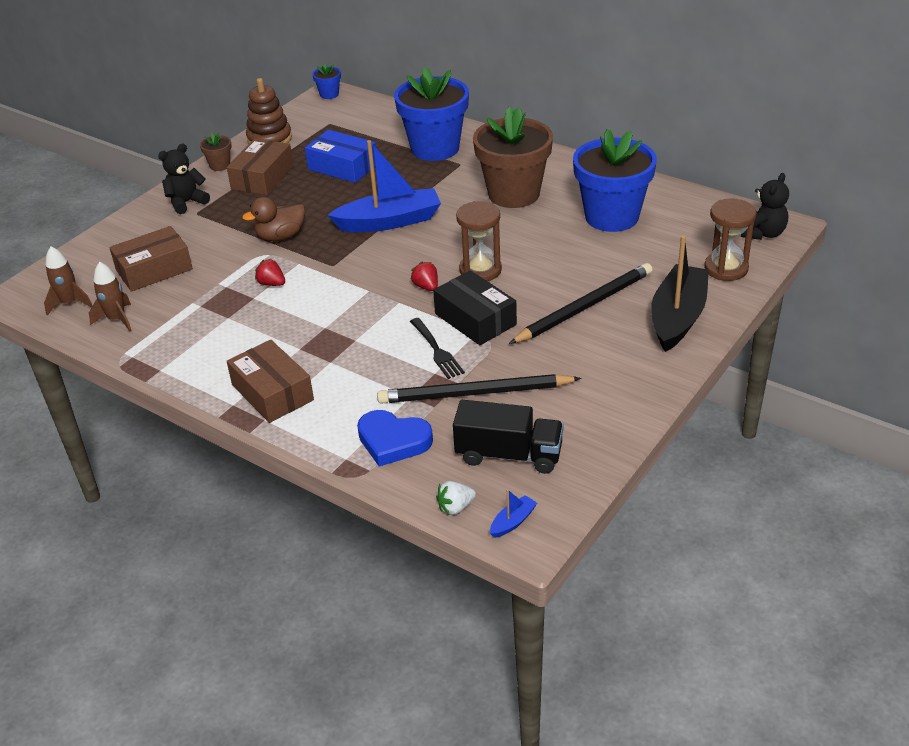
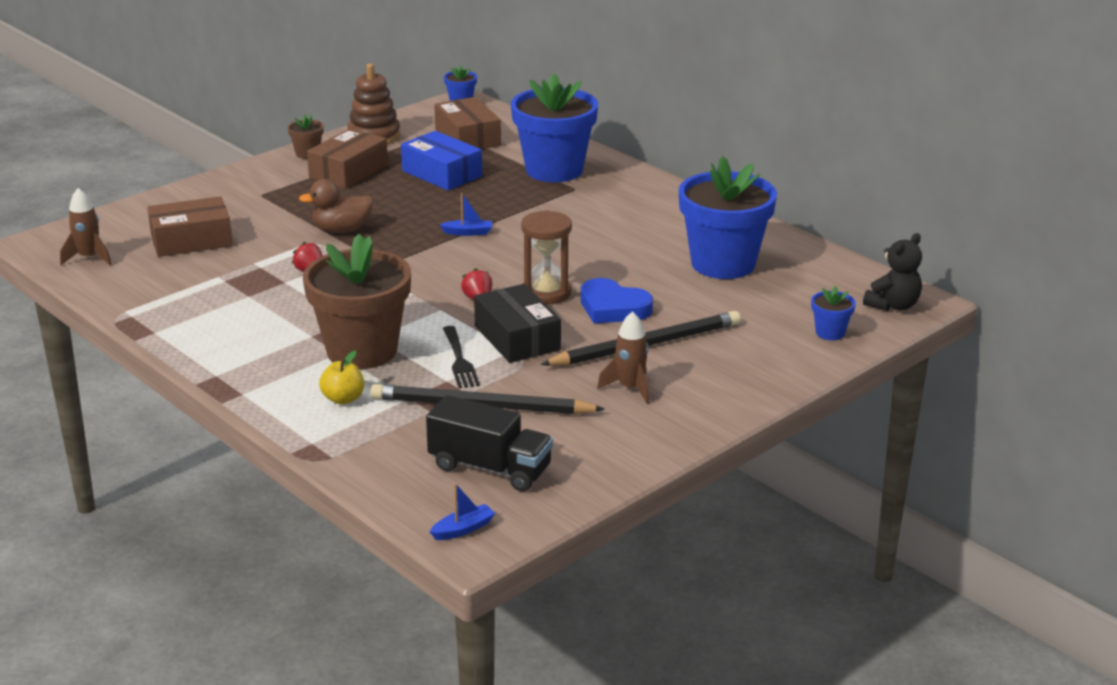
camera: 10 degrees right, 10 degrees down
brown rocket [89,262,132,331] -> brown rocket moved to [597,311,649,404]
black teddy bear [158,143,210,214] -> none
brown box [227,340,314,423] -> brown box moved to [434,97,501,149]
blue boat [328,140,441,232] -> blue boat [439,193,492,236], size x0.40
blue heart [357,410,433,467] -> blue heart moved to [581,278,653,323]
white strawberry [436,481,476,515] -> none
brown flower pot [473,107,553,208] -> brown flower pot moved to [303,234,411,369]
black boat [651,235,709,352] -> none
brown hourglass [704,199,756,281] -> blue flower pot [811,286,856,340]
none -> yellow apple [319,350,364,405]

